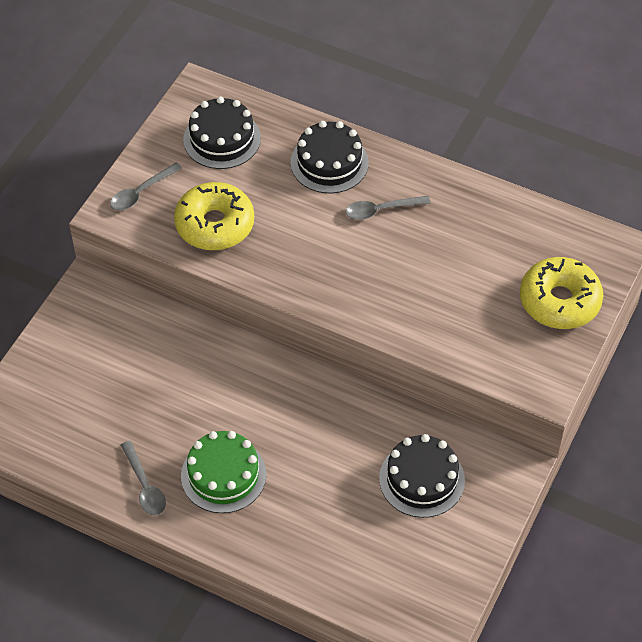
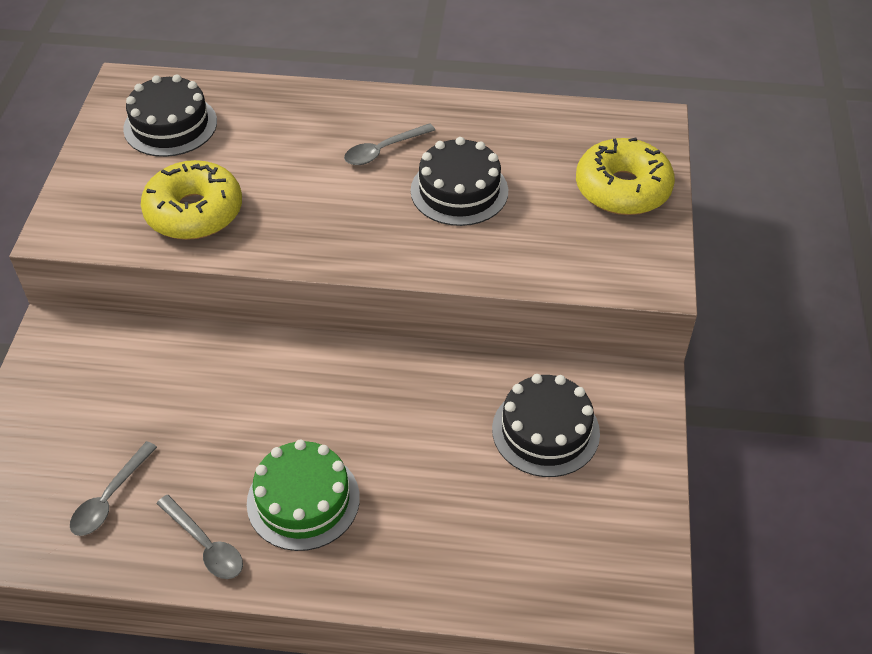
camera: 20 degrees left, 5 degrees down
grey spoon [110,163,182,210] -> grey spoon moved to [70,441,157,536]
black cake [291,121,369,193] -> black cake moved to [411,137,508,226]

